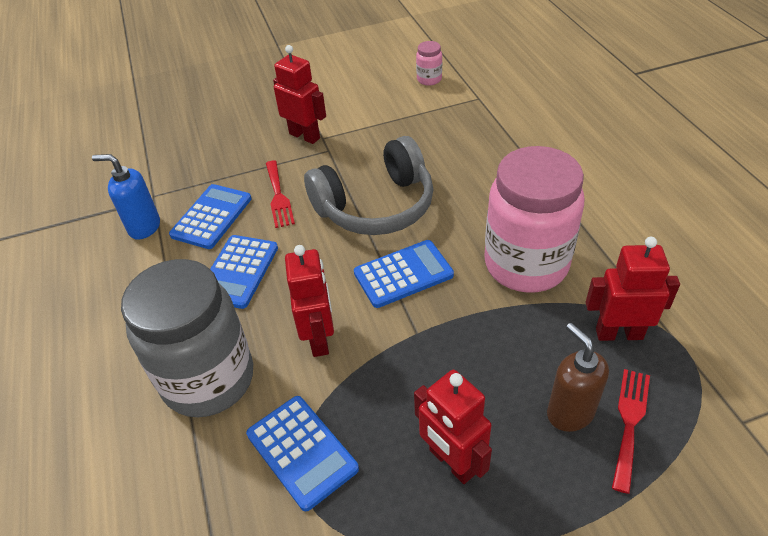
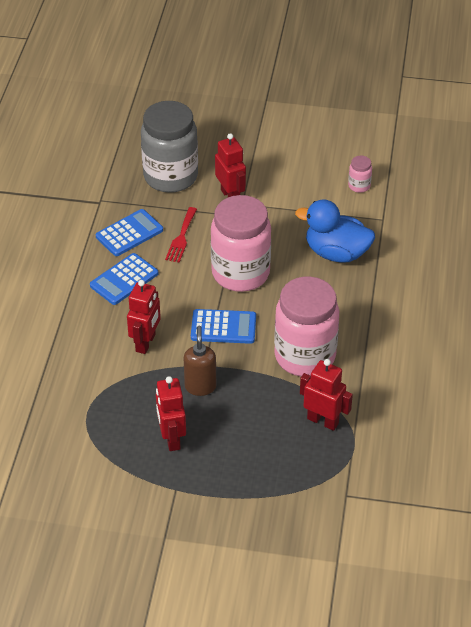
camera: 25 degrees right, 0 degrees up
blue soap dispenser [92,154,160,240] -> none
grey jar [121,259,253,417] -> grey jar moved to [141,101,198,193]
blue calculator [246,396,359,511] -> none
grey headphones [304,136,434,235] -> pink jar [211,195,271,292]
brown soap dispenser [547,323,609,432] -> brown soap dispenser moved to [184,326,216,396]
red fork [612,369,650,494] -> none
none -> blue duck [295,199,375,263]

